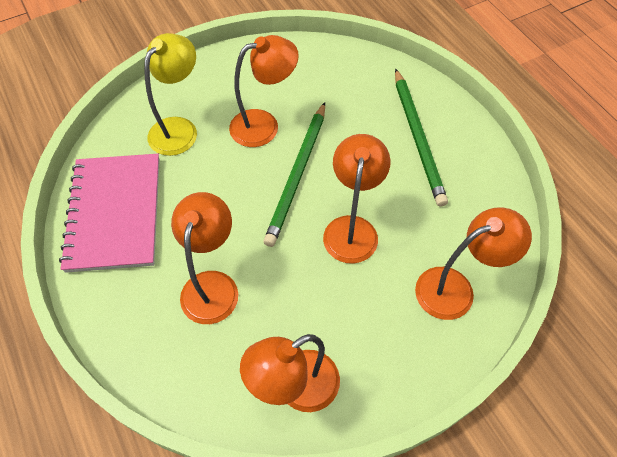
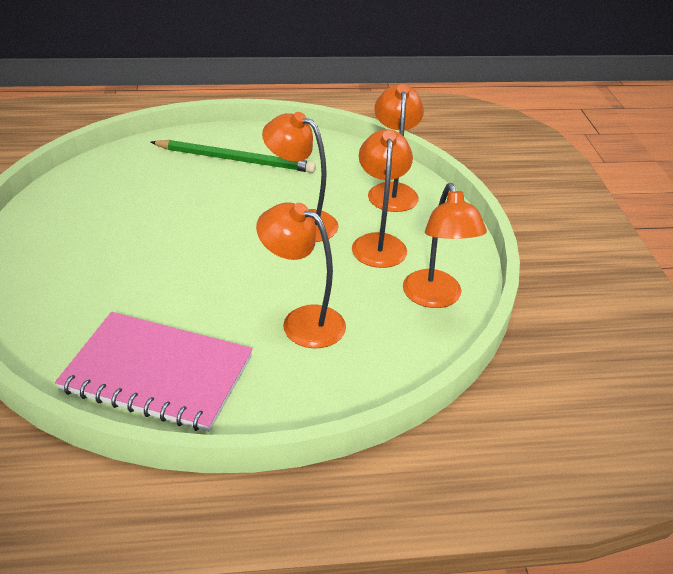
camera: 70 degrees left, 20 degrees down
yellow lamp [144,33,197,156] -> none
orange lamp [229,35,299,147] -> orange lamp moved to [352,129,413,268]
green pencil [263,102,325,247] -> none

